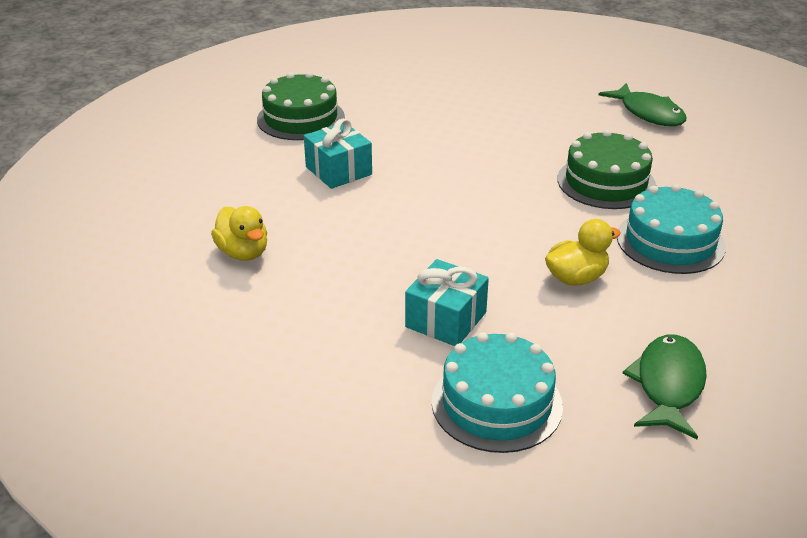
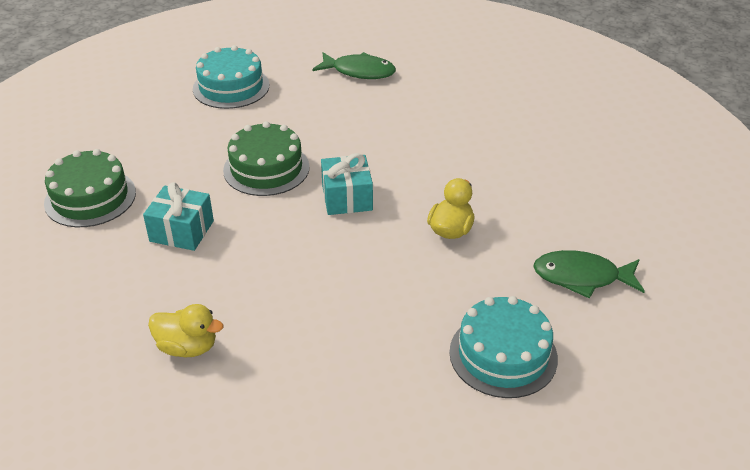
camera: 40 degrees left, 5 degrees up
turquoise gift [405,259,489,346] -> turquoise gift moved to [321,153,373,215]
green cake [557,130,656,209] -> green cake moved to [223,121,310,196]
turquoise cake [617,184,726,274] -> turquoise cake moved to [193,45,269,109]
green fish [622,334,707,439] -> green fish turned 60 degrees counterclockwise [533,250,645,299]

